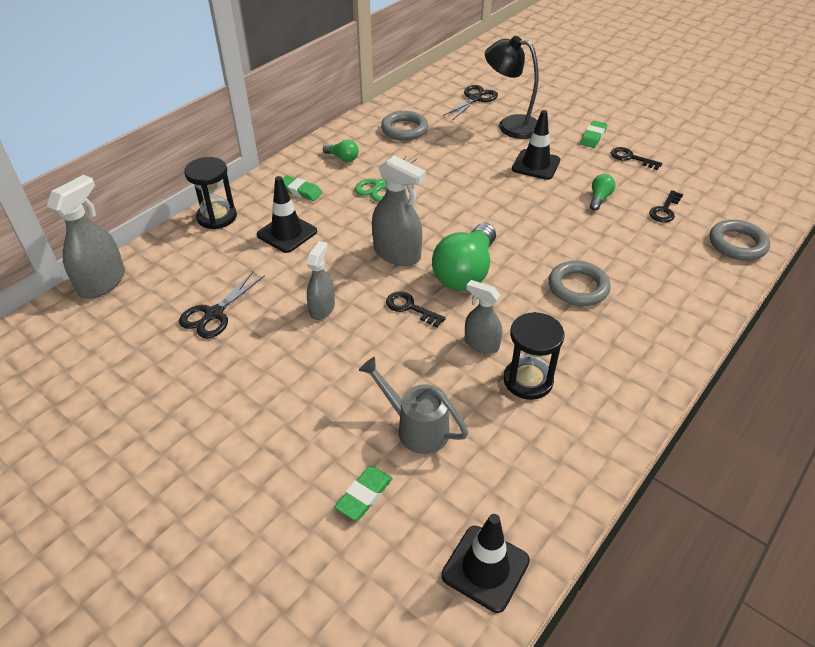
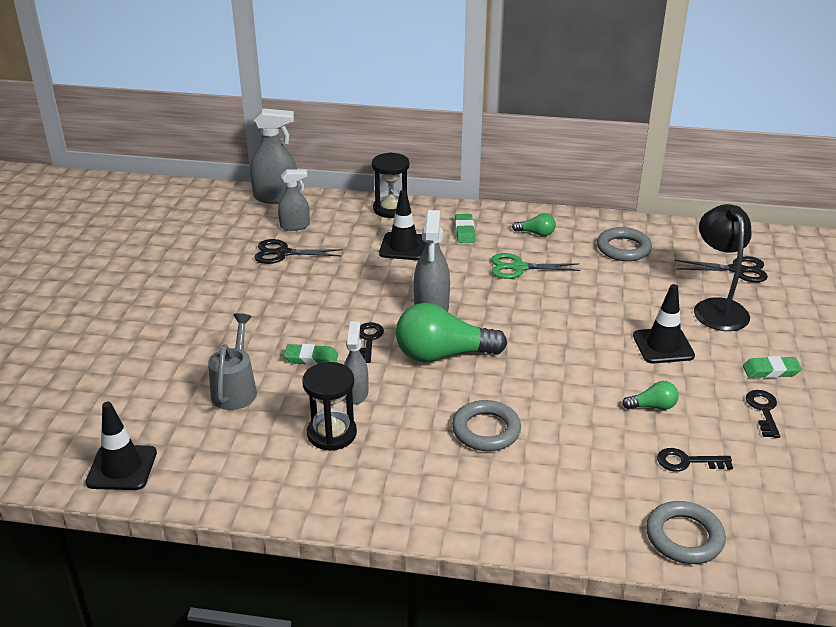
camera: 60 degrees right, 10 degrees down
grey spray bottle [307,241,335,320] -> grey spray bottle moved to [278,170,310,231]
green light bulb [323,140,359,162] -> green light bulb turned 75 degrees counterclockwise [512,213,556,236]
green eraser [334,466,393,520] -> green eraser moved to [284,344,338,365]

